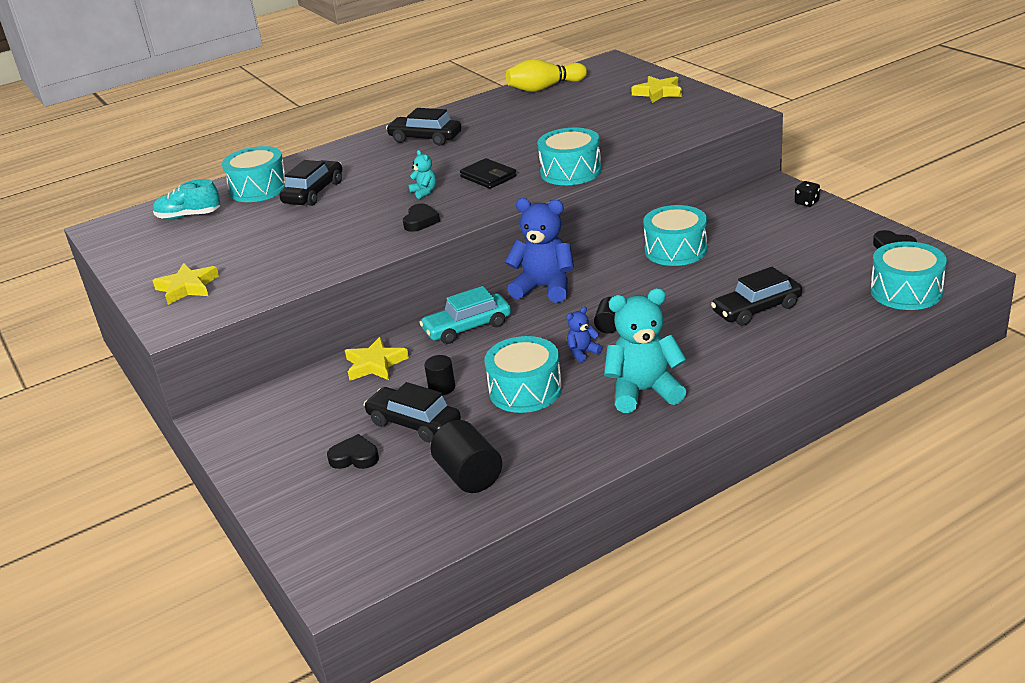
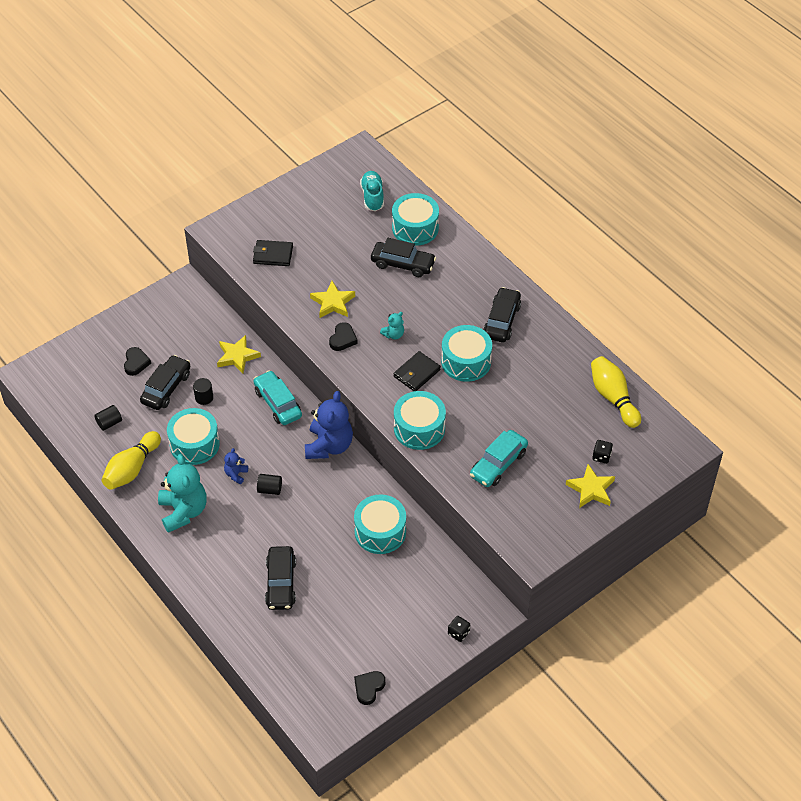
camera: 80 degrees right, 20 degrees up
yellow star [152,263,219,305] -> yellow star moved to [310,281,355,318]
black heart [403,203,440,232] -> black heart turned 75 degrees counterclockwise [329,322,358,351]
black cylinder [430,420,502,493] -> black cylinder [94,405,122,431], size x0.59
blue teddy bear [567,306,602,363] -> blue teddy bear turned 120 degrees counterclockwise [224,448,248,484]
black car [711,267,802,326] -> black car turned 150 degrees counterclockwise [265,546,296,610]
turquoise drum [870,241,947,310] -> turquoise drum moved to [441,325,492,382]
none -> yellow bowling pin [102,431,161,490]
none -> black wallet [253,240,293,266]
none -> turquoise car [470,430,528,487]
none -> black dice [592,440,613,464]

